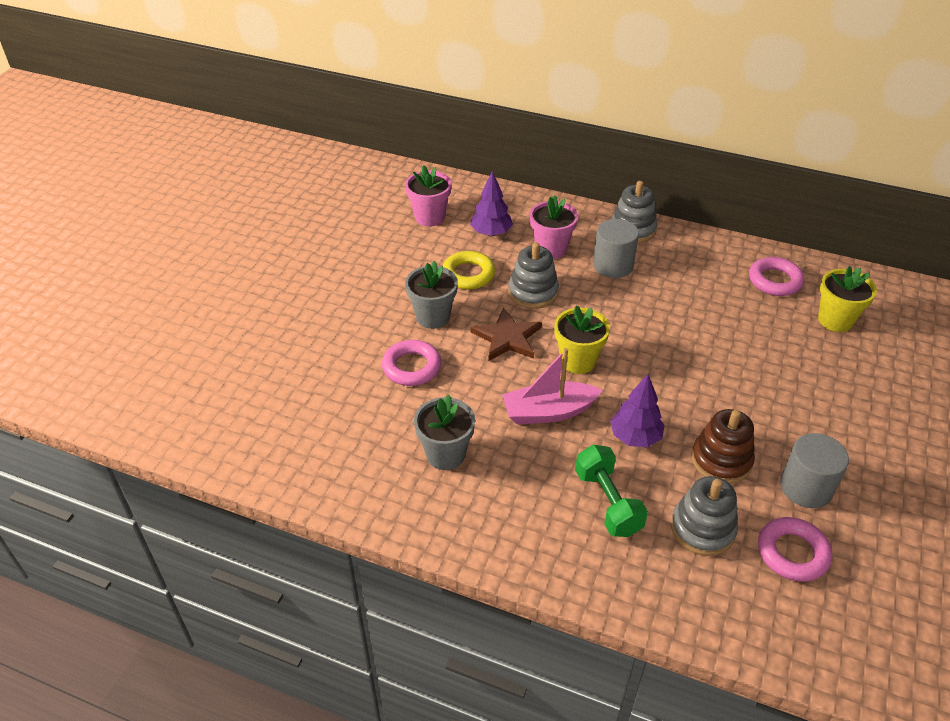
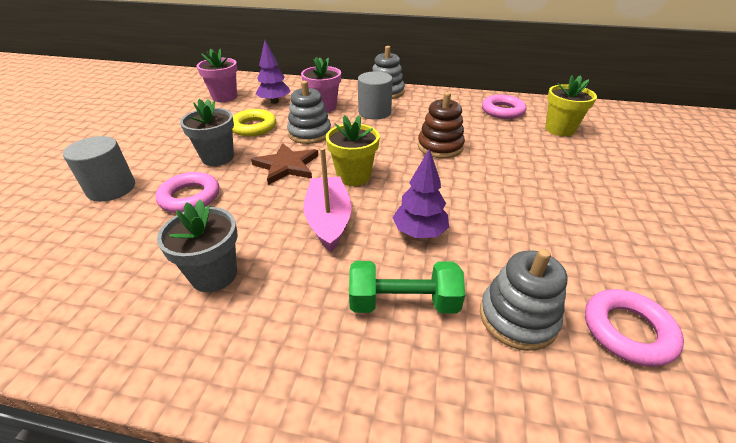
camera: 10 degrees left, 5 degrees down
pink boat [502,348,603,424] -> pink boat turned 105 degrees clockwise [303,147,352,252]
green dumbbell [575,445,648,537] -> green dumbbell turned 60 degrees counterclockwise [349,261,465,313]
brown stacking toy [691,409,755,484] -> brown stacking toy moved to [418,92,465,158]
grey cylinder [780,433,849,508] -> grey cylinder moved to [63,136,135,202]

